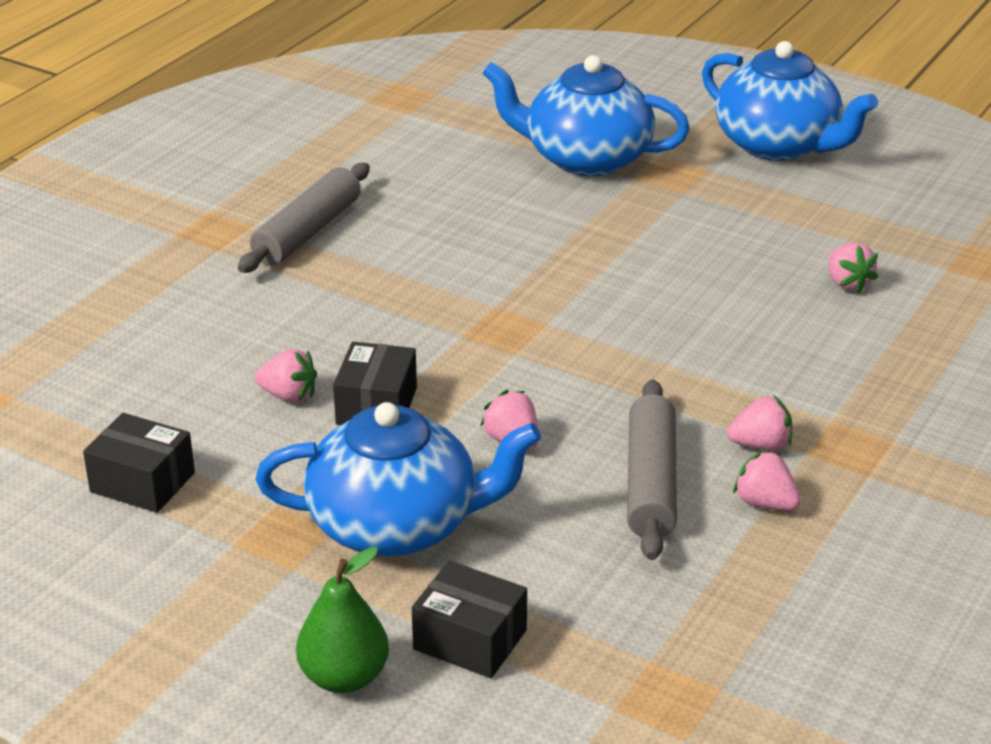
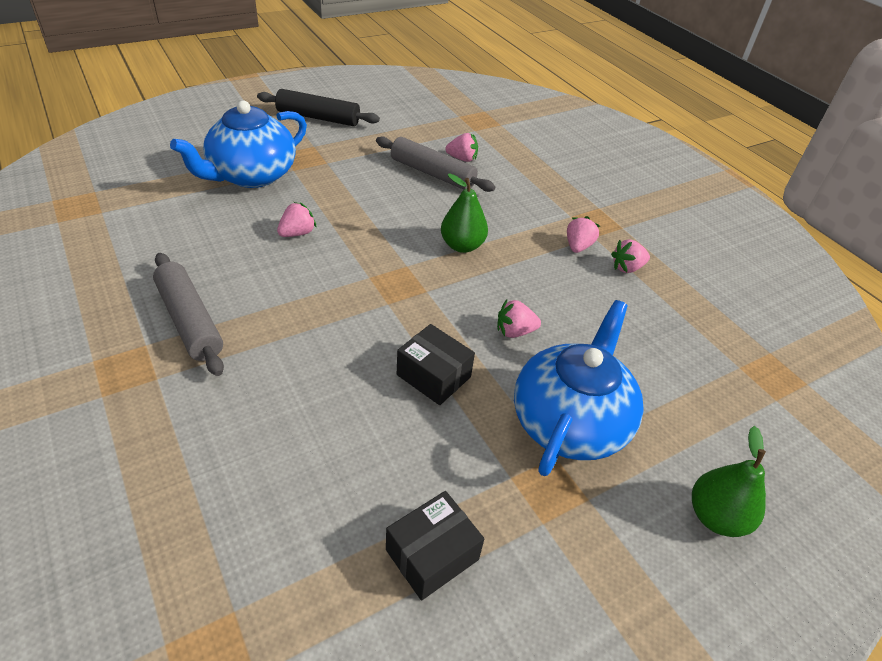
camera: 65 degrees left, 10 degrees up
pink strawberry [255,349,317,402] -> pink strawberry moved to [277,202,317,237]
black box [412,561,527,678] -> none
grey rolling pin [627,379,677,560] -> grey rolling pin moved to [376,136,495,192]
blue teapot [702,41,878,161] -> black rolling pin [257,89,380,126]
none -> green pear [441,174,488,253]

